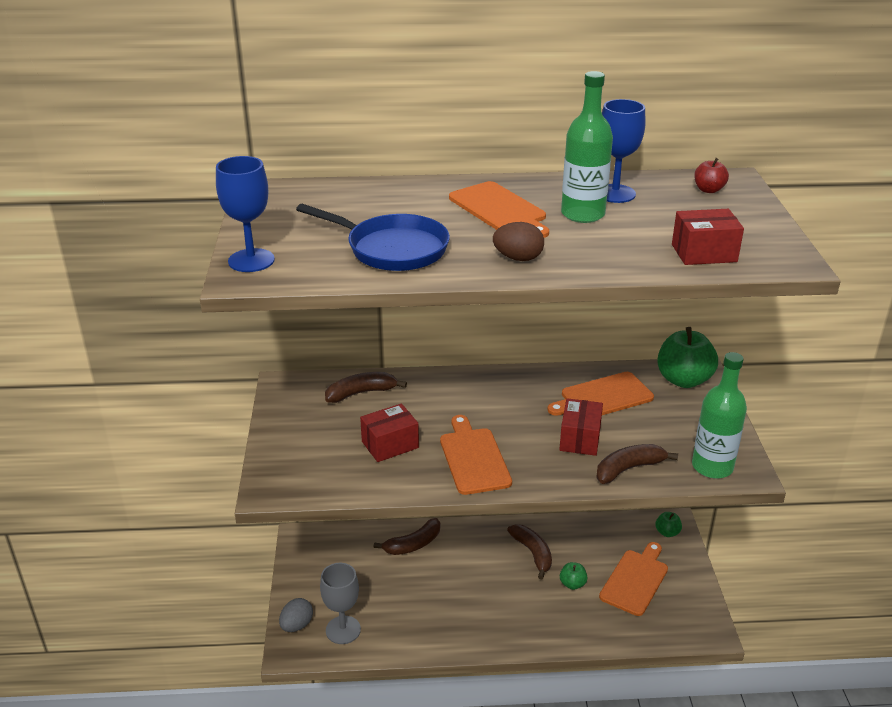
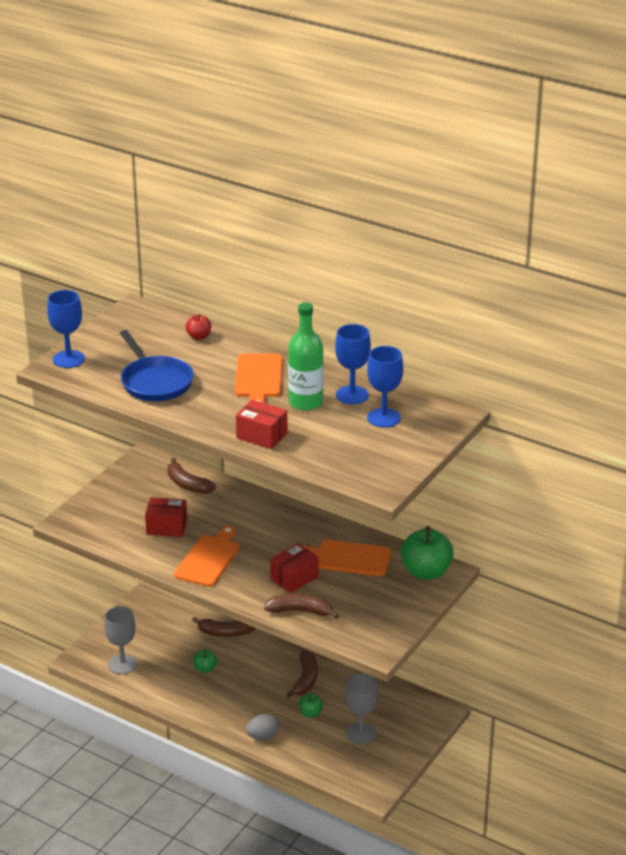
camera: 35 degrees right, 0 degrees up
grey egg [279,598,313,632] -> grey egg moved to [246,714,279,740]
brown banana [325,372,407,403] -> brown banana turned 150 degrees counterclockwise [167,458,216,494]
brown egg [493,222,544,261] -> none
orange cutting board [599,542,668,616] -> grey goblet [345,673,378,744]
green apple [655,512,682,537] -> green apple moved to [194,649,217,673]
red box [672,209,744,265] -> red box moved to [236,399,288,449]
green bottle [692,352,747,479] -> none
red apple [694,158,729,193] -> red apple moved to [185,314,211,340]
none -> blue goblet [367,346,403,428]

